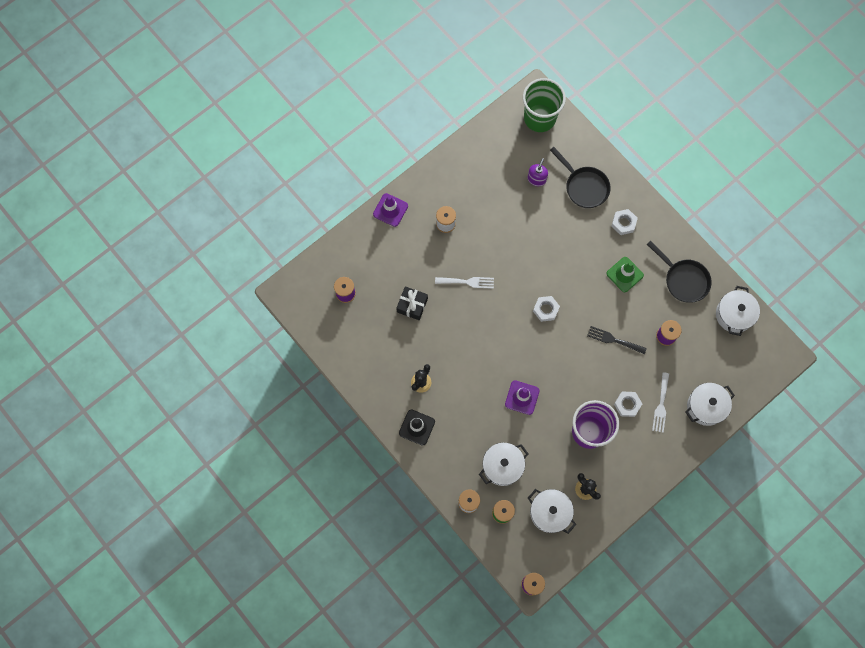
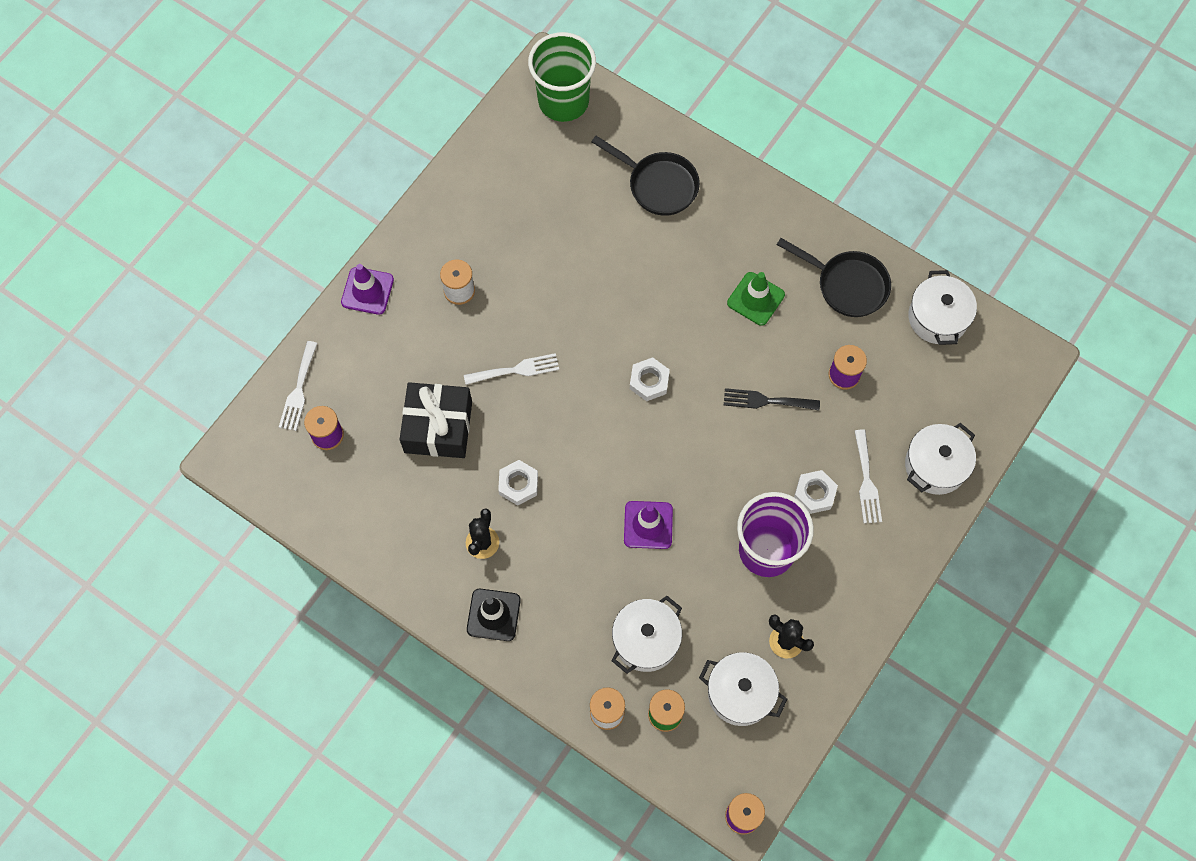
camera: 15 degrees left, 5 degrees down
black gift [396,286,428,320] -> black gift [399,382,472,458], size x1.55
purple soap dispenser [528,158,548,186] -> none
white nut [611,209,638,235] -> white nut moved to [498,460,538,505]
none -> white fork [279,341,317,431]

